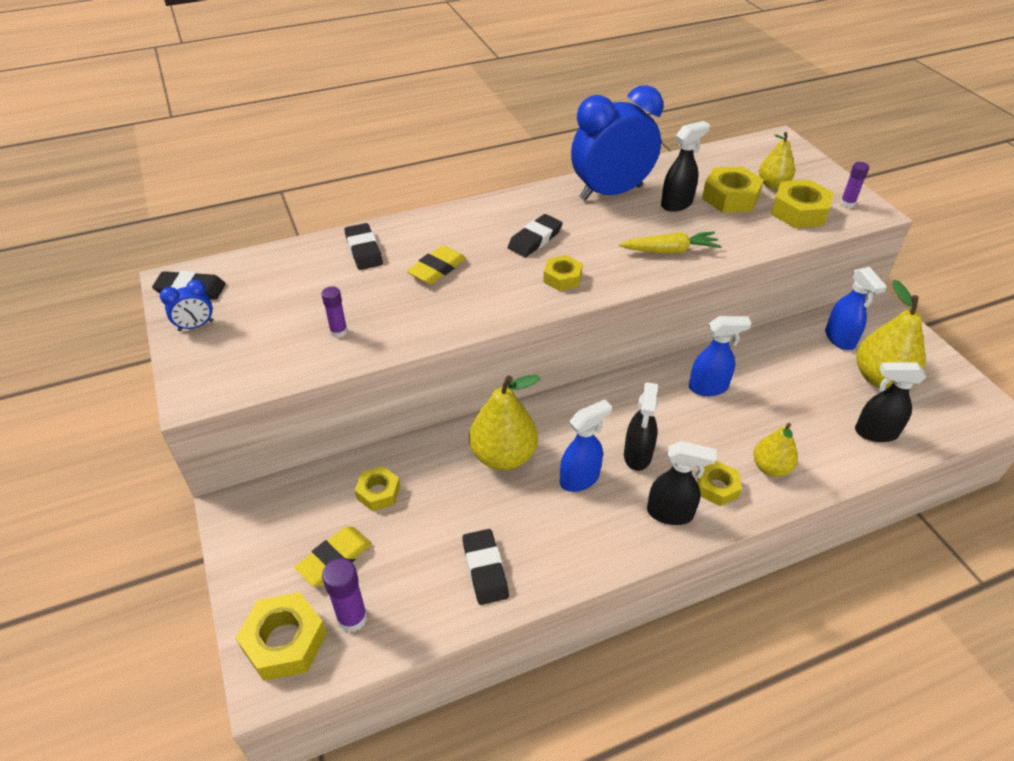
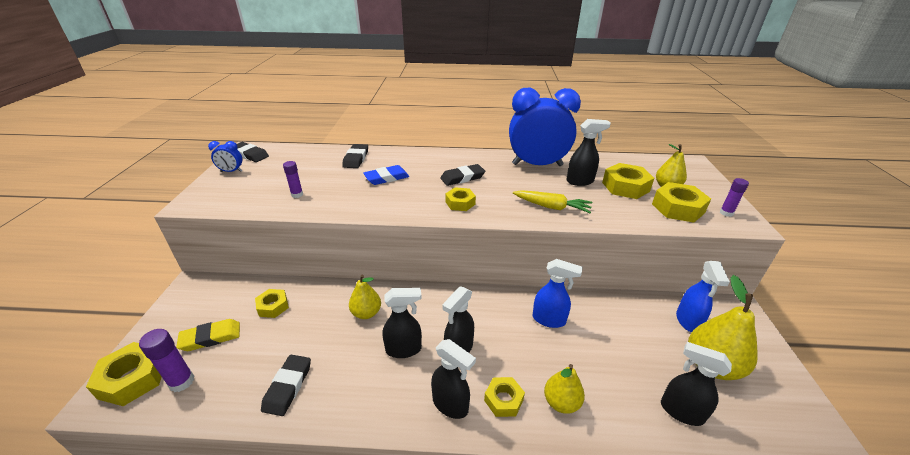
camera: 25 degrees right, 10 degrees down
yellow eraser [407,245,466,285] -> blue eraser [363,165,409,185]
yellow pear [469,375,540,470] -> yellow pear [349,275,381,319], size x0.61
blue spray bottle [560,399,612,492] -> black spray bottle [382,288,422,358]

